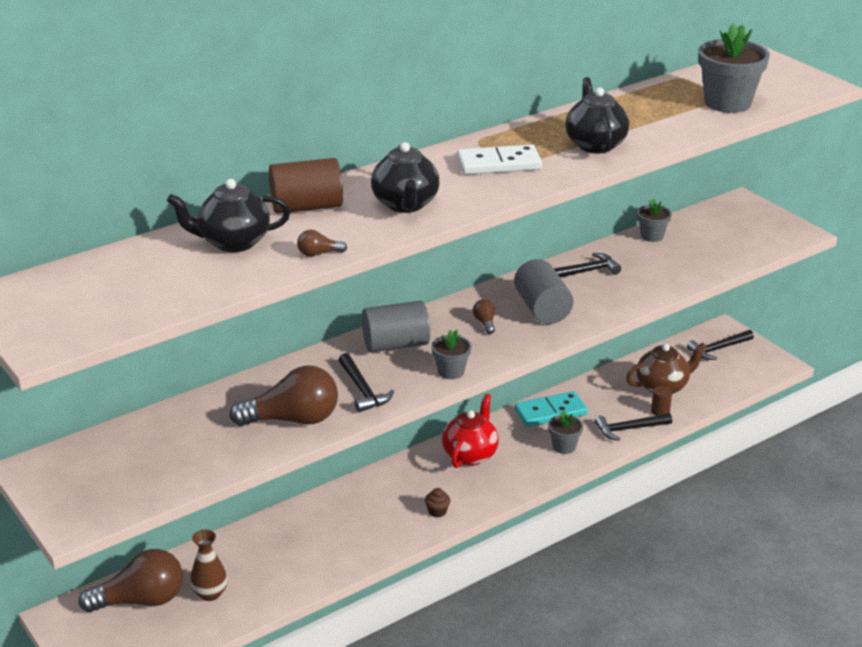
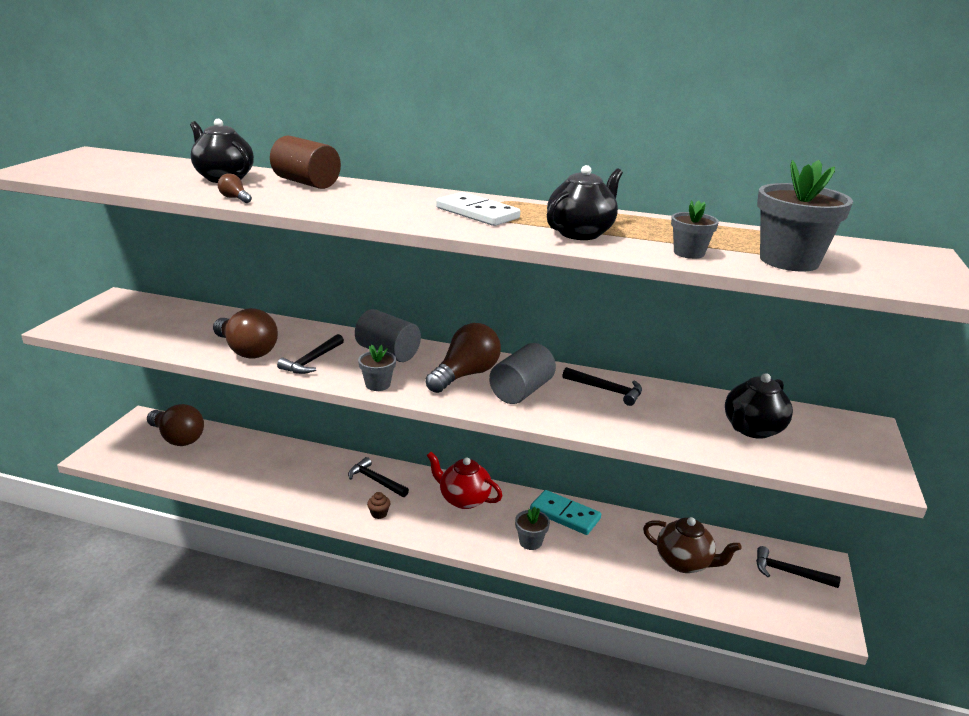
camera: 50 degrees right, 5 degrees down
brown vase [190,530,228,601] -> none
black teapot [371,142,439,213] -> black teapot moved to [725,373,793,439]
red teapot [442,394,499,468] -> red teapot turned 135 degrees counterclockwise [427,452,503,509]
brown light bulb [473,299,495,334] -> brown light bulb [425,323,501,393], size x2.36
black hammer [595,413,672,441] -> black hammer moved to [348,457,409,497]
grey flower pot [637,199,672,242] -> grey flower pot moved to [671,200,719,259]
brown cylinder [651,386,672,416] -> none

